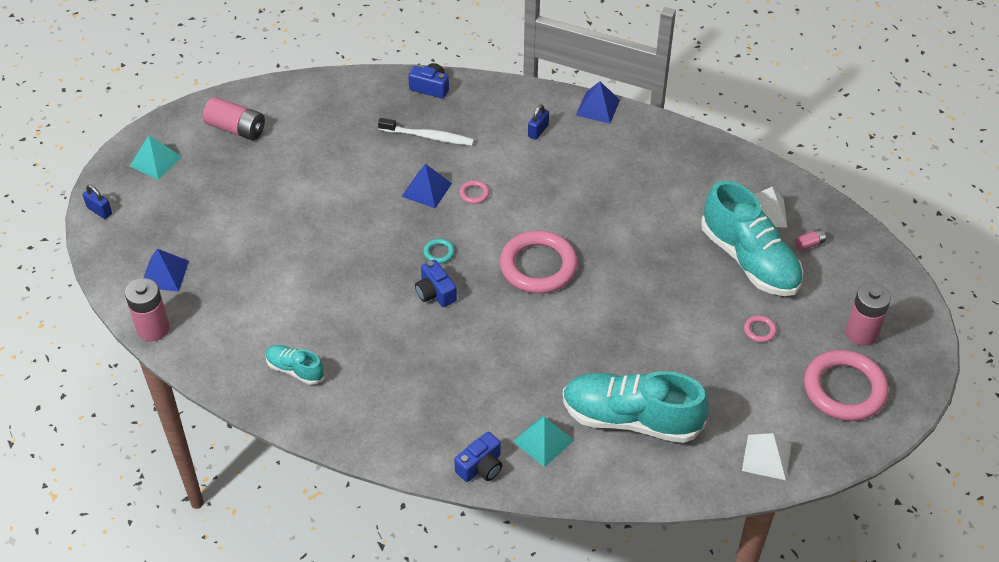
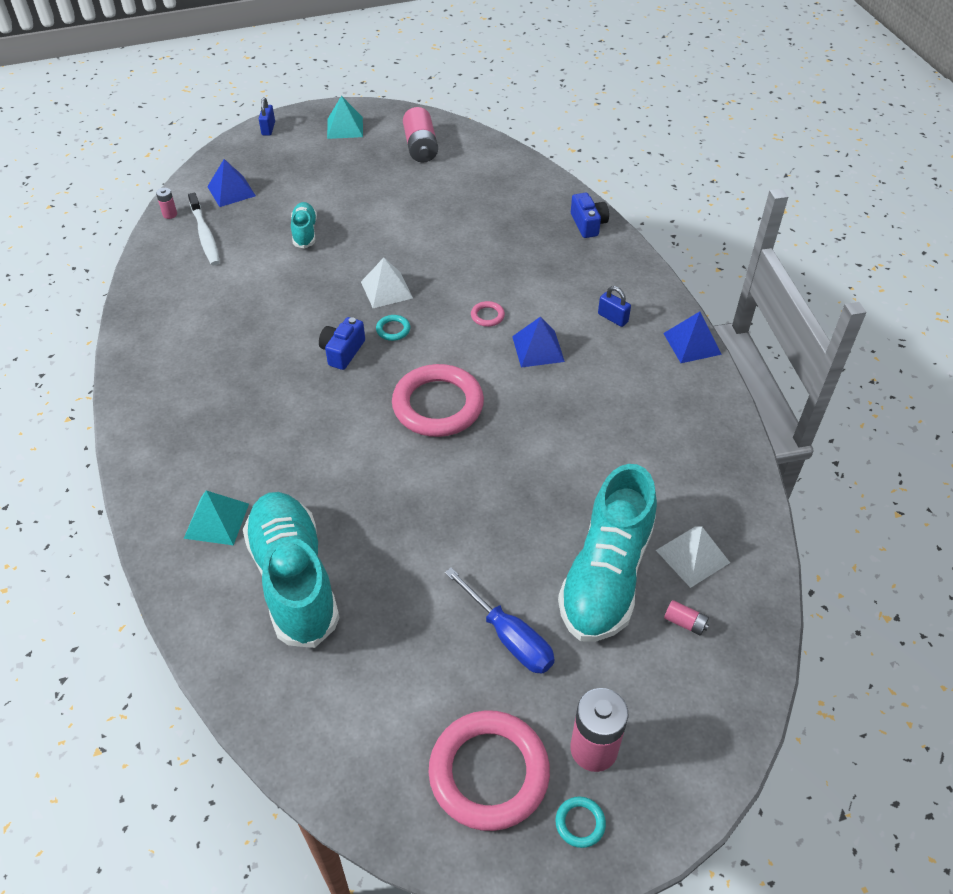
camera: 55 degrees right, 0 degrees up
pink battery [125,278,170,341] -> pink battery [156,188,177,219], size x0.47
turquoise shoe [266,345,324,385] -> turquoise shoe moved to [291,202,317,249]
white toothbrush [378,118,474,146] -> white toothbrush moved to [188,193,220,265]
blue pyramid [401,164,452,208] -> blue pyramid moved to [512,316,565,368]
blue camera [454,432,502,482] -> none
blue padlock [528,104,549,140] -> blue padlock turned 45 degrees clockwise [598,286,631,327]
white pyramid [742,433,791,480] -> white pyramid moved to [361,258,413,308]
pink ring [744,315,777,343] -> blue screwdriver [445,567,555,674]
none -> turquoise ring [555,796,606,848]

